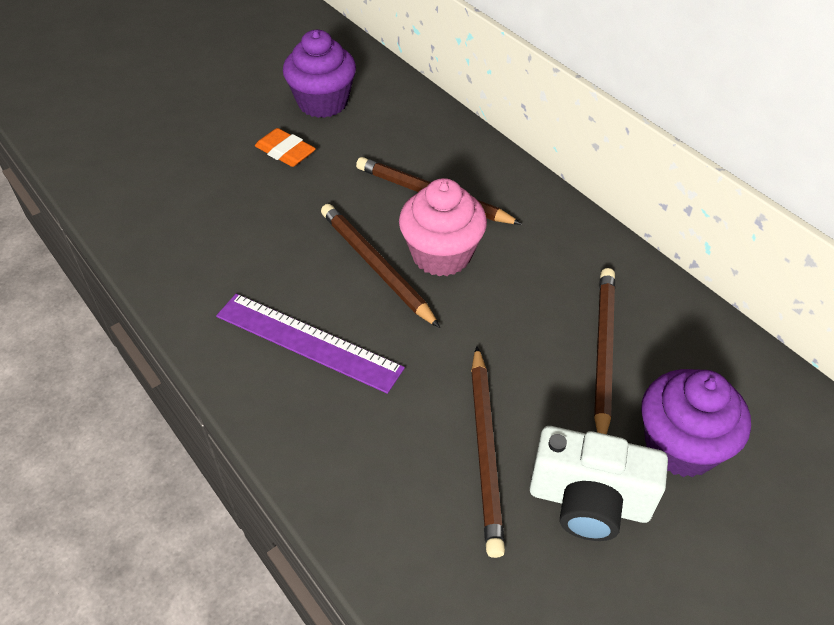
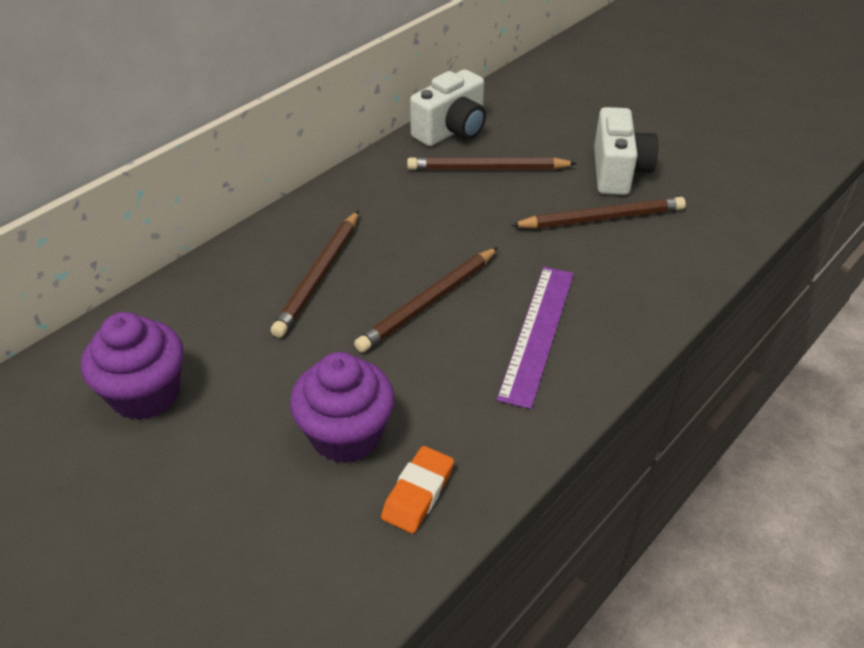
camera: 100 degrees left, 5 degrees down
orange eraser [255,128,316,167] -> orange eraser moved to [381,446,454,534]
pink cupcake [399,178,487,276] -> none
purple cupcake [641,369,751,477] -> purple cupcake moved to [290,352,395,463]
none -> white camera [410,70,486,146]

